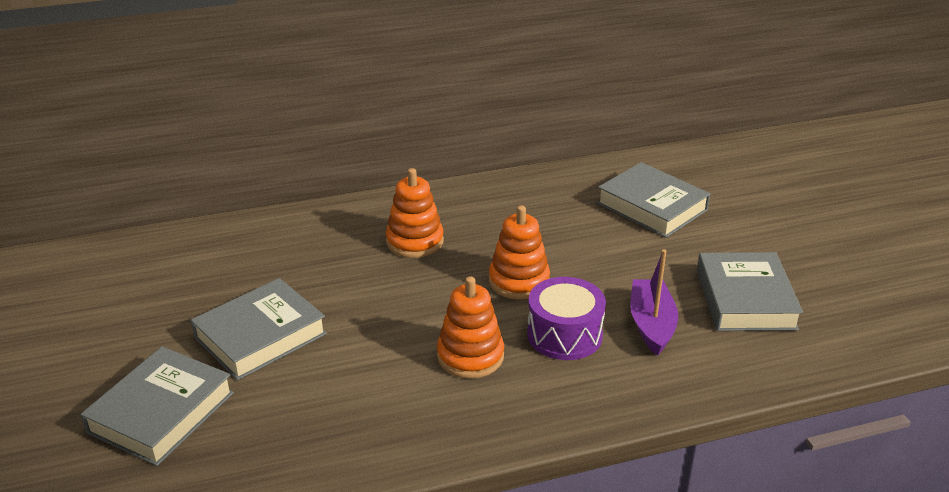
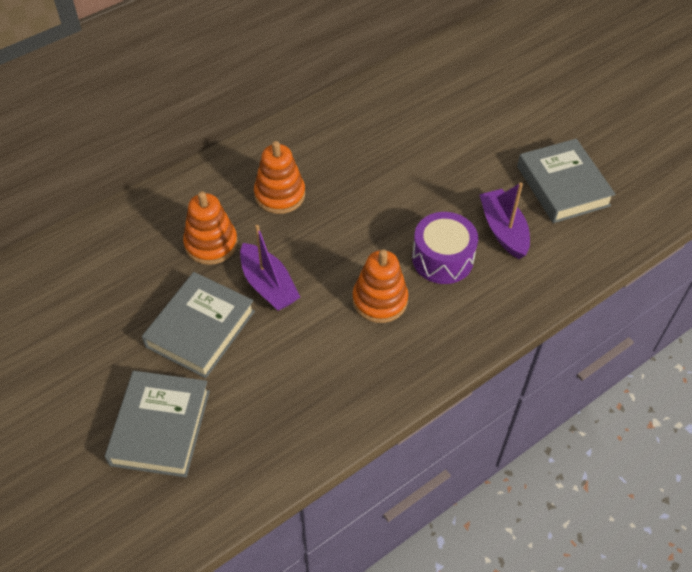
camera: 20 degrees left, 20 degrees up
orange stacking toy [489,205,550,300] -> orange stacking toy moved to [183,191,238,265]
grey book [597,162,710,238] -> none
none -> purple boat [240,225,300,311]

